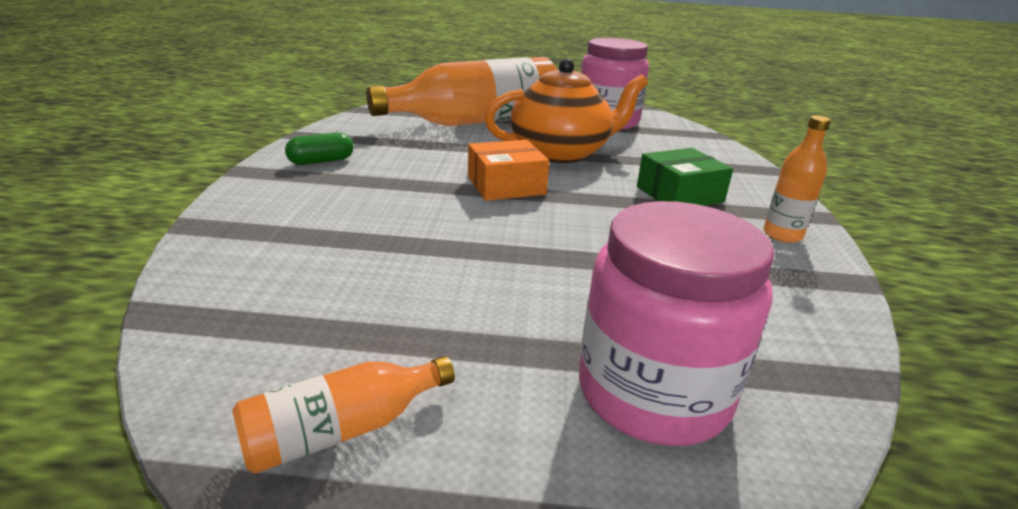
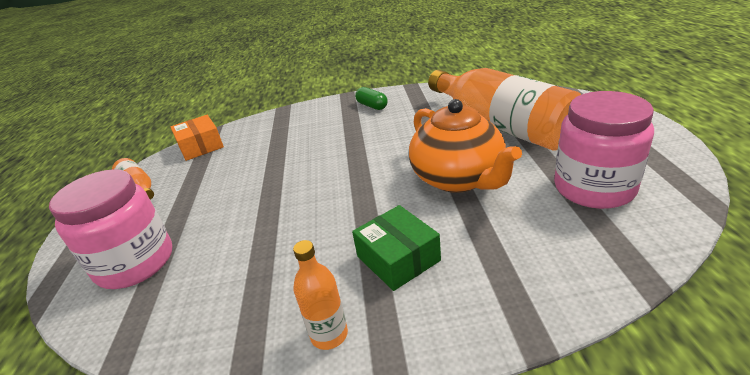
camera: 85 degrees right, 5 degrees up
orange box [468,140,549,201] -> orange box moved to [170,115,224,161]

